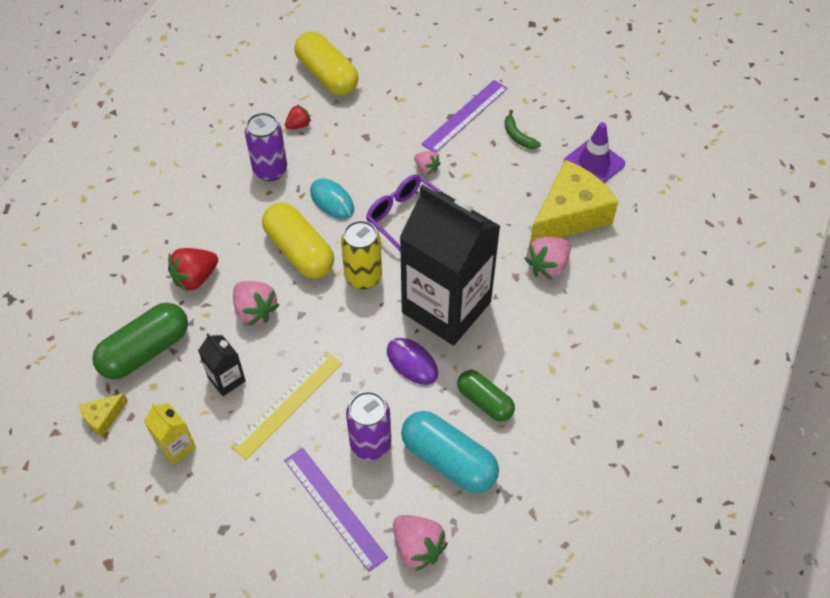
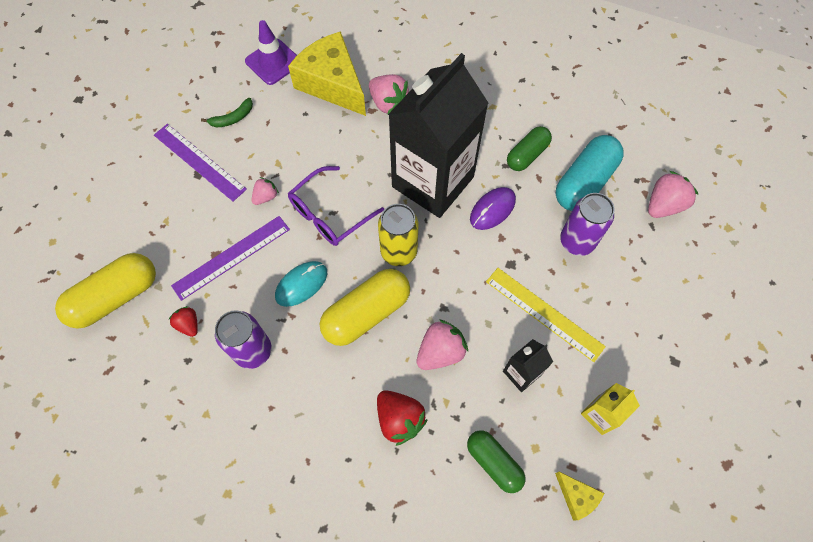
camera: 90 degrees left, 10 degrees up
green capsule [92,303,188,379] -> green capsule [467,430,525,493], size x0.63
purple ruler [284,448,388,572] -> purple ruler moved to [171,216,290,301]

